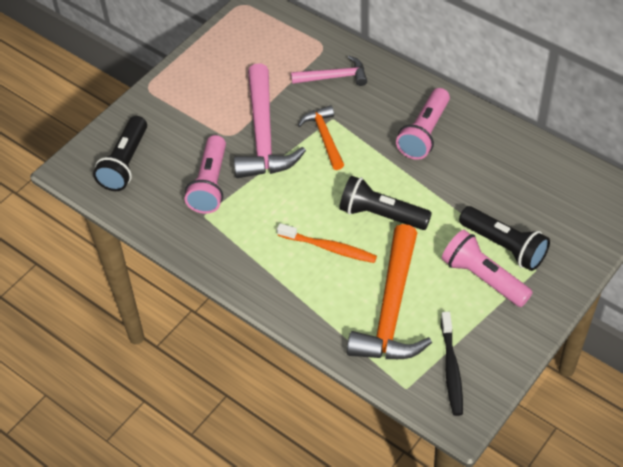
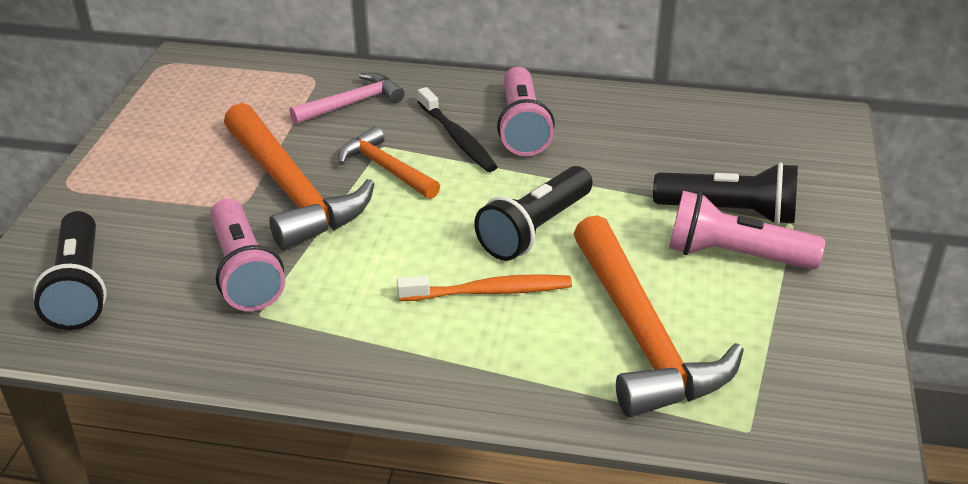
camera: 30 degrees left, 15 degrees down
pink hammer [234,63,306,178] -> orange hammer [224,103,374,250]
black flashlight [339,176,432,230] -> black flashlight turned 45 degrees counterclockwise [474,166,592,261]
black toothbrush [441,312,463,416] -> black toothbrush moved to [418,87,498,172]

